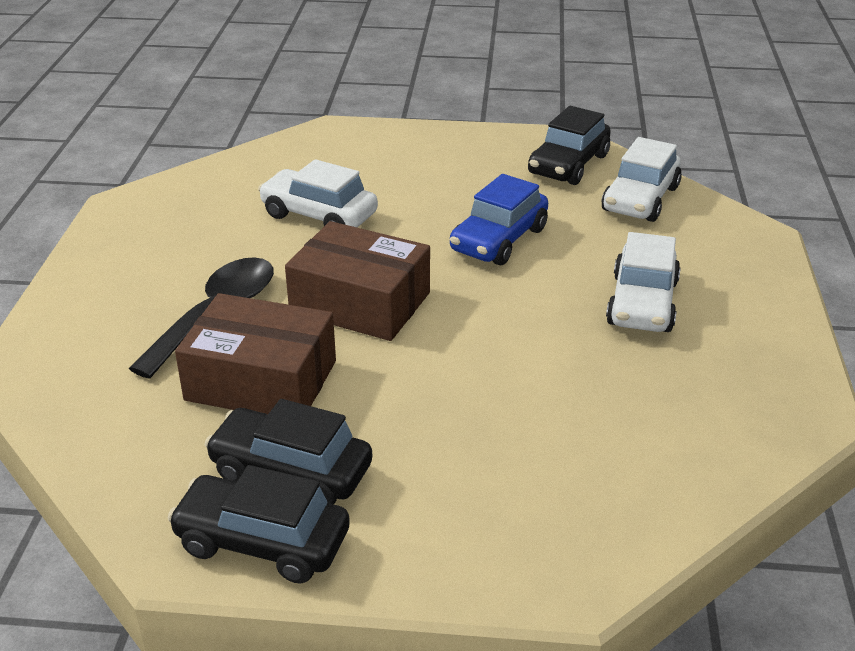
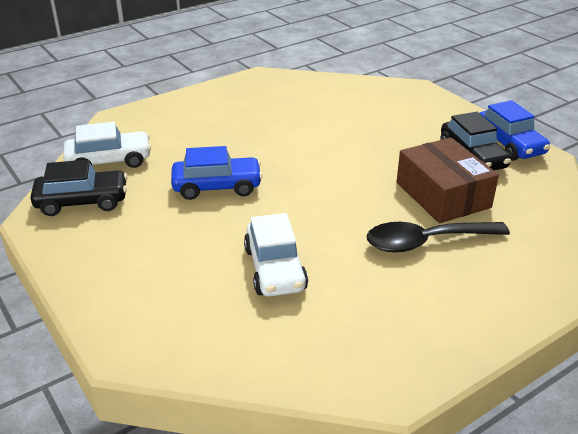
camera: 130 degrees left, 0 degrees up
black car [168,465,350,584] -> blue car [480,100,550,161]
brown box [285,221,430,341] -> none
white car [606,232,681,332] -> none

